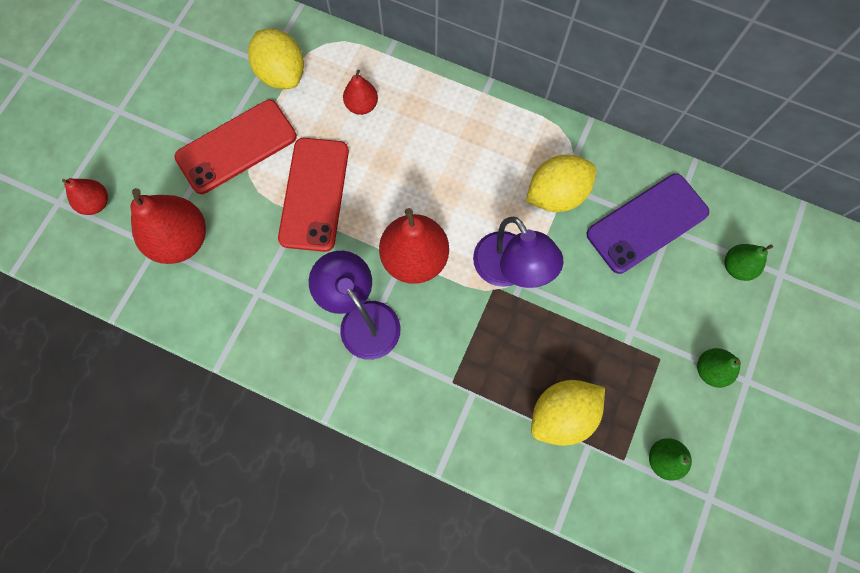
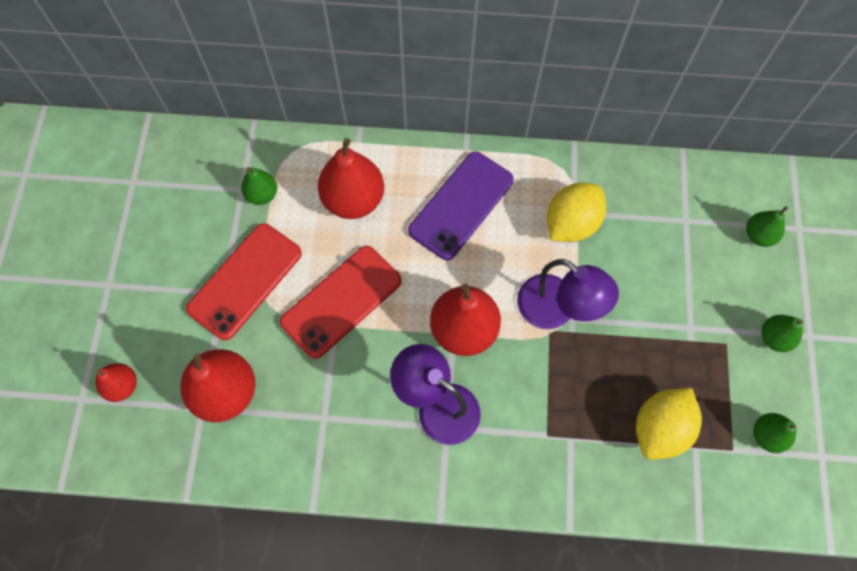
camera: 20 degrees left, 5 degrees down
yellow lemon [248,29,304,89] -> green pear [241,167,277,205]
red phone [278,138,349,252] -> red phone turned 60 degrees clockwise [280,246,402,359]
red pear [343,69,378,115] -> red pear [318,138,384,219], size x1.84
purple phone [587,174,709,274] -> purple phone moved to [408,152,514,260]

